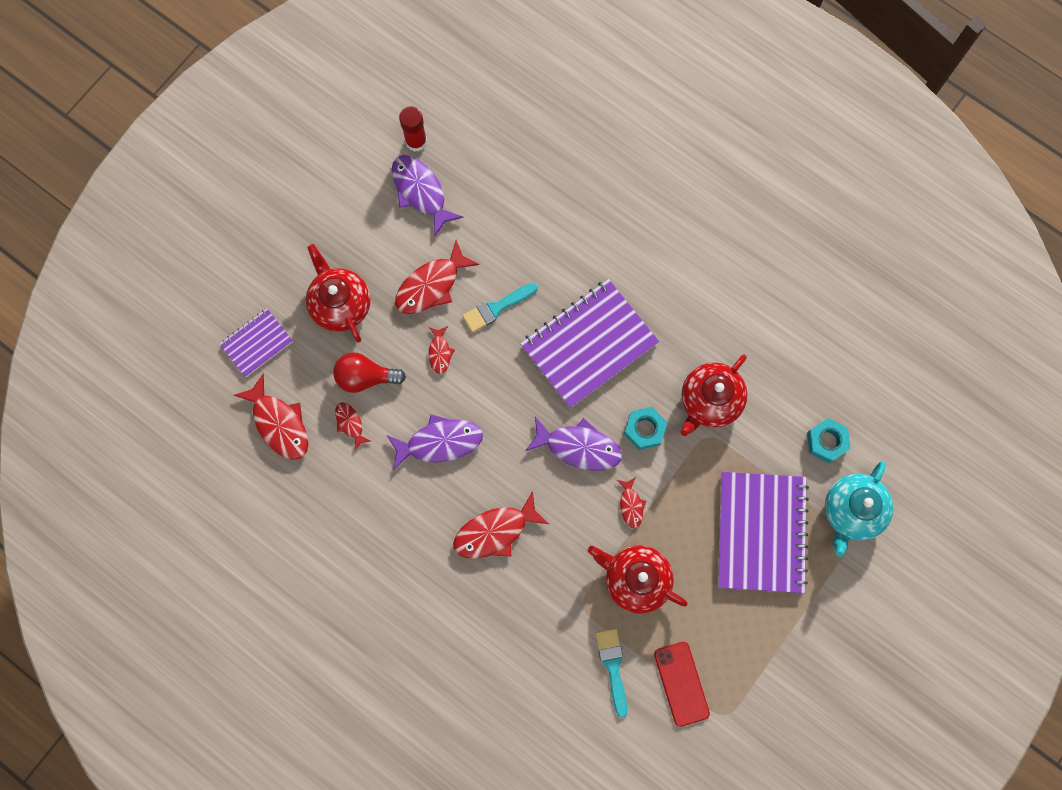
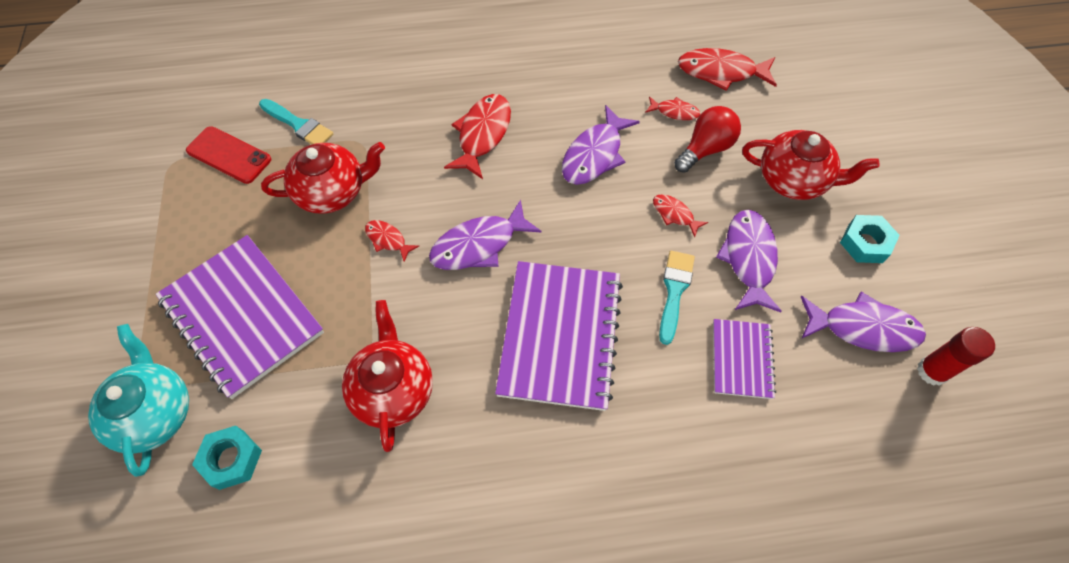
camera: 135 degrees right, 15 degrees down
purple notebook [220,308,293,377] -> purple notebook moved to [713,319,776,399]
red fish [395,240,479,314] -> purple fish [716,210,782,312]
turquoise nut [624,407,667,450] -> turquoise nut moved to [840,215,900,263]

